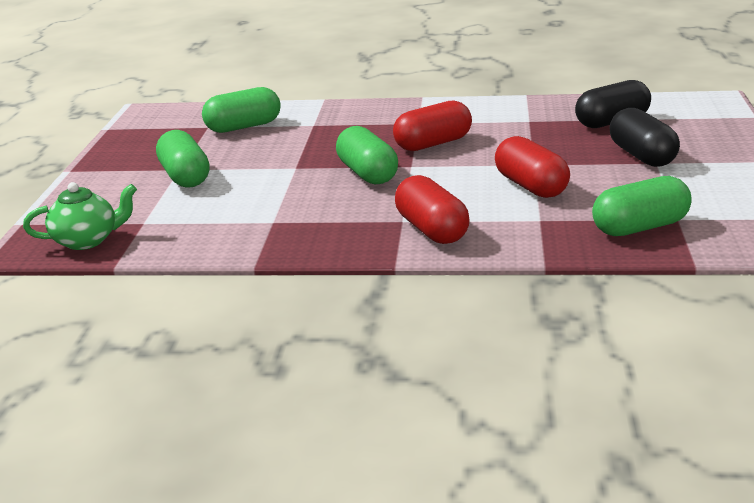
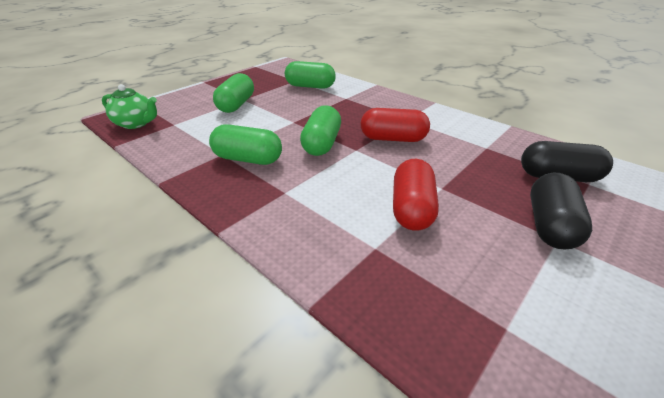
camera: 35 degrees right, 10 degrees up
red capsule [395,175,470,244] -> none
green capsule [592,176,692,236] -> green capsule moved to [209,124,282,165]

